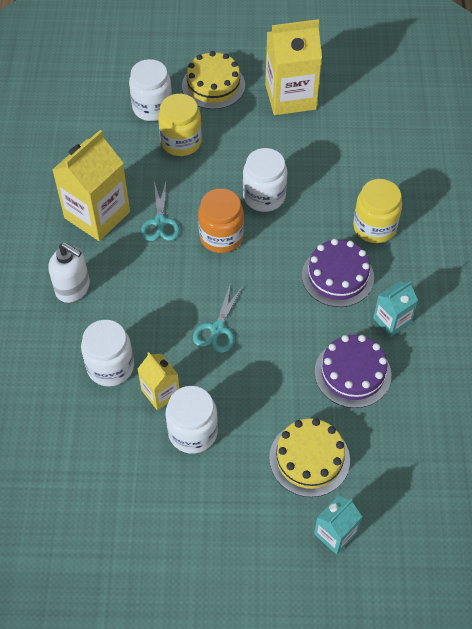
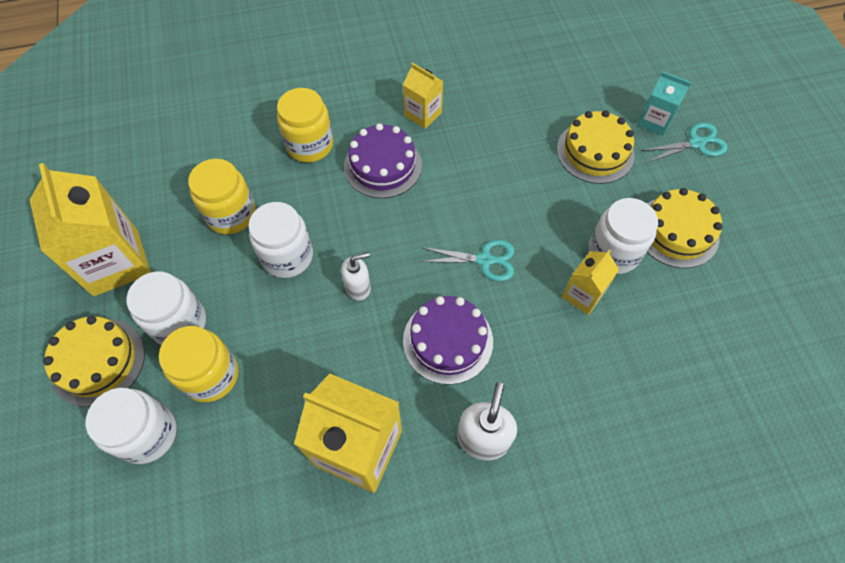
camera: 105 degrees left, 5 degrees up
white jar [81,320,134,387] -> white jar moved to [126,272,206,345]
turquoise scissors [141,181,180,241] -> turquoise scissors moved to [642,122,728,162]
orange jar [198,188,244,253] -> white soap dispenser [341,252,371,300]
purple cake [314,335,391,408] -> purple cake moved to [403,296,493,385]
turquoise carton [373,281,418,337] -> yellow carton [403,63,443,129]
none -> yellow jar [188,159,256,234]
none -> yellow cake [647,188,722,268]

